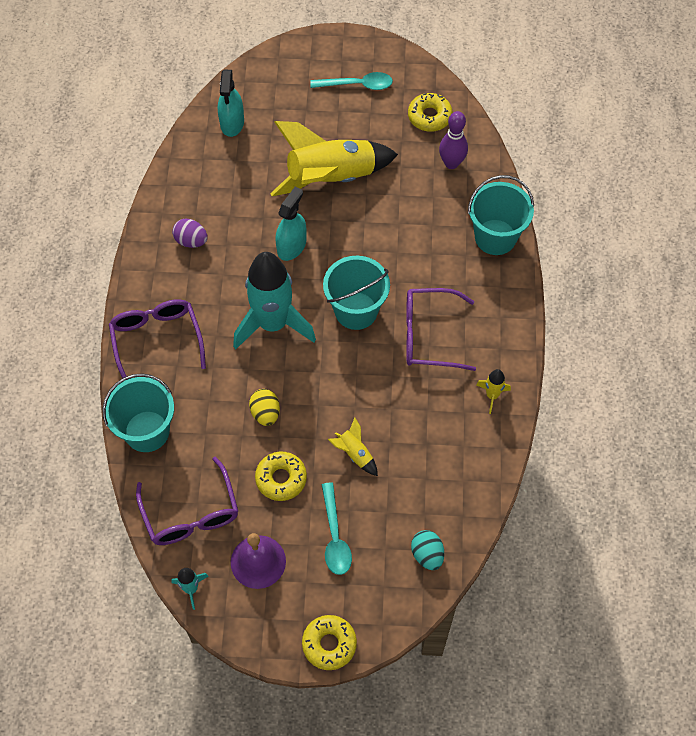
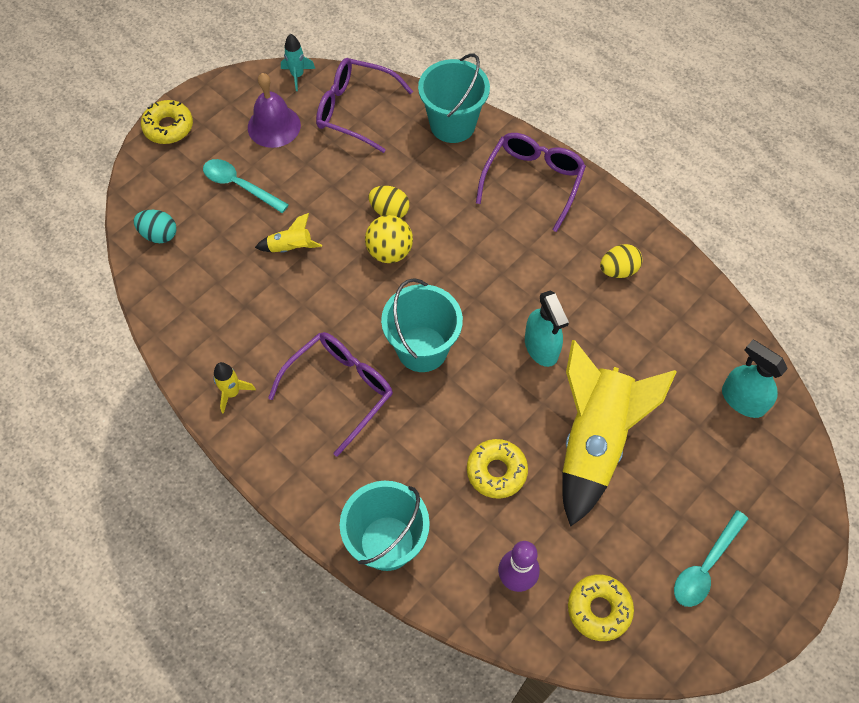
camera: 130 degrees right, 0 degrees up
purple glasses [109,299,206,378] -> purple glasses turned 90 degrees counterclockwise [476,133,586,232]
purple egg [172,218,207,248] -> yellow egg [600,244,642,278]
turquoise rocket [233,252,316,349] -> none
yellow donut [255,452,307,501] -> yellow donut moved to [467,439,528,499]
none -> yellow ball [365,215,413,263]

